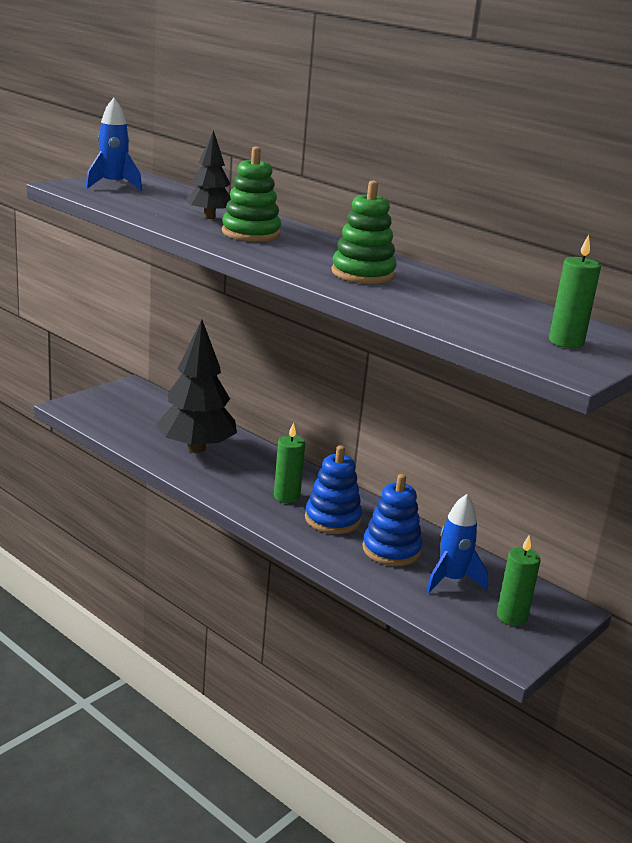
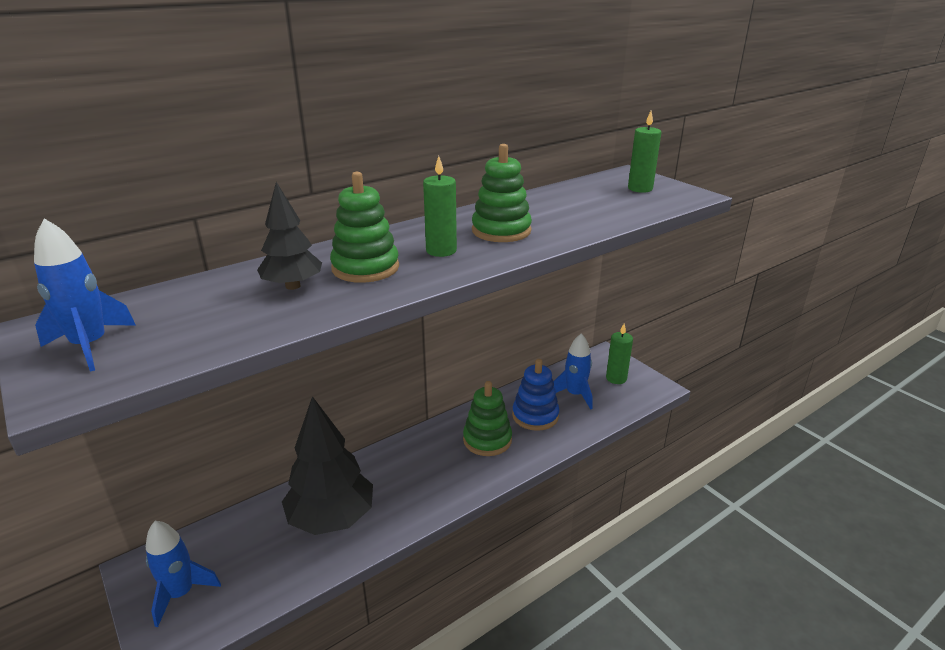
camera: 75 degrees left, 5 degrees up
green candle [274,422,305,503] -> green candle moved to [423,156,457,257]
blue stacking toy [305,445,362,534] -> green stacking toy [463,381,512,456]
none -> blue rocket [146,521,221,627]

